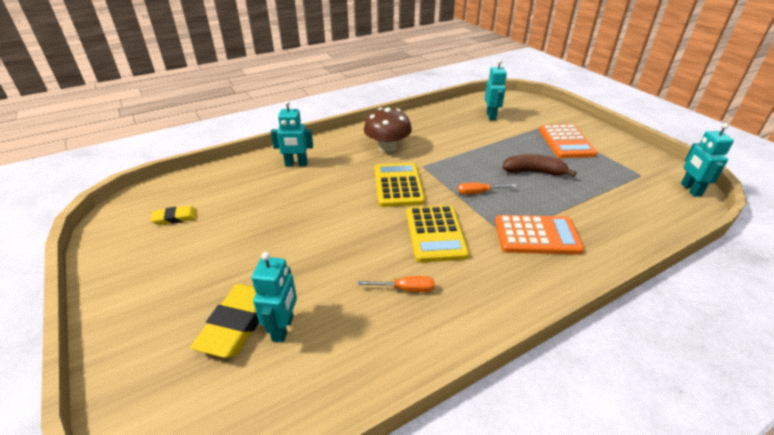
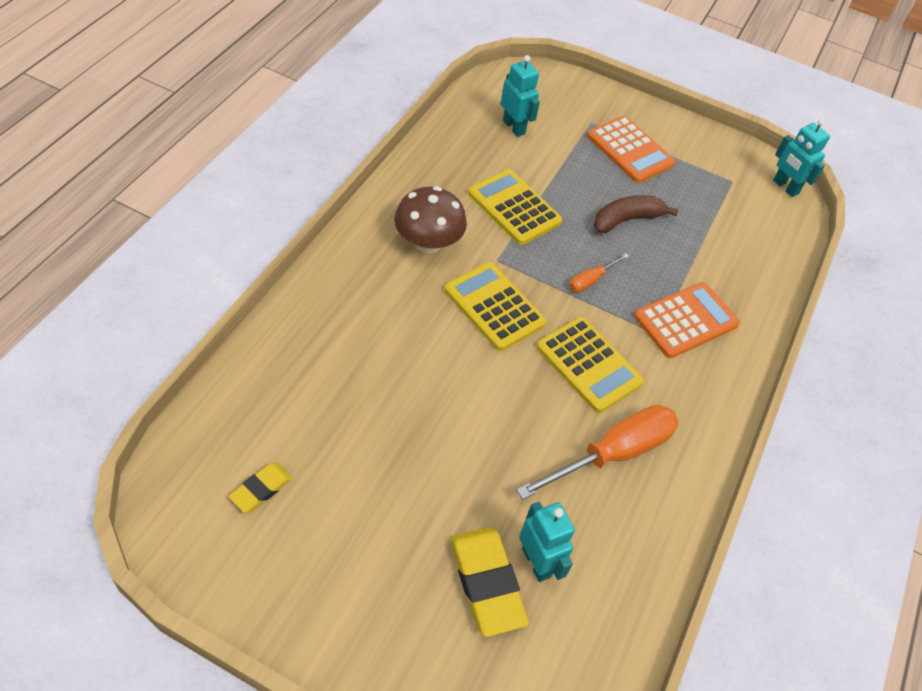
camera: 40 degrees left, 15 degrees up
turquoise robot [271,101,313,166] -> none
orange screwdriver [358,276,435,292] -> orange screwdriver [516,405,679,500], size x2.09
none -> yellow calculator [468,169,562,245]

